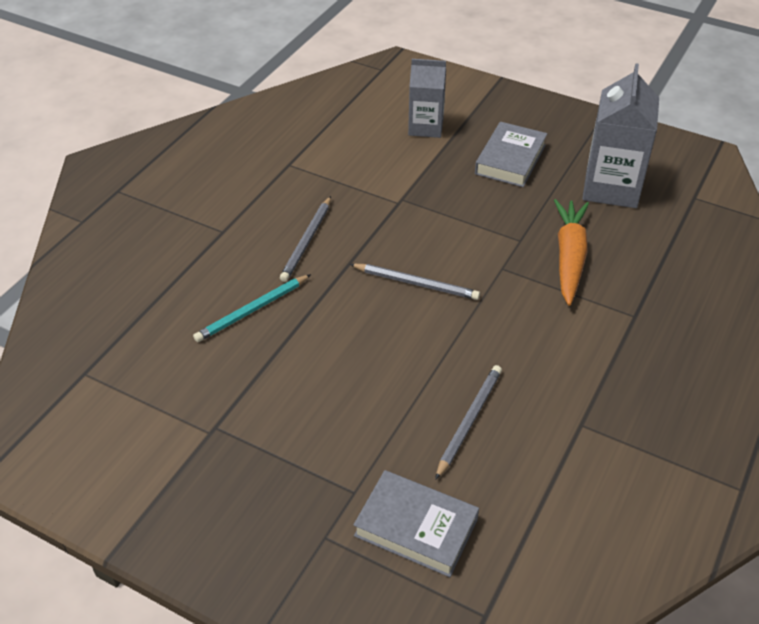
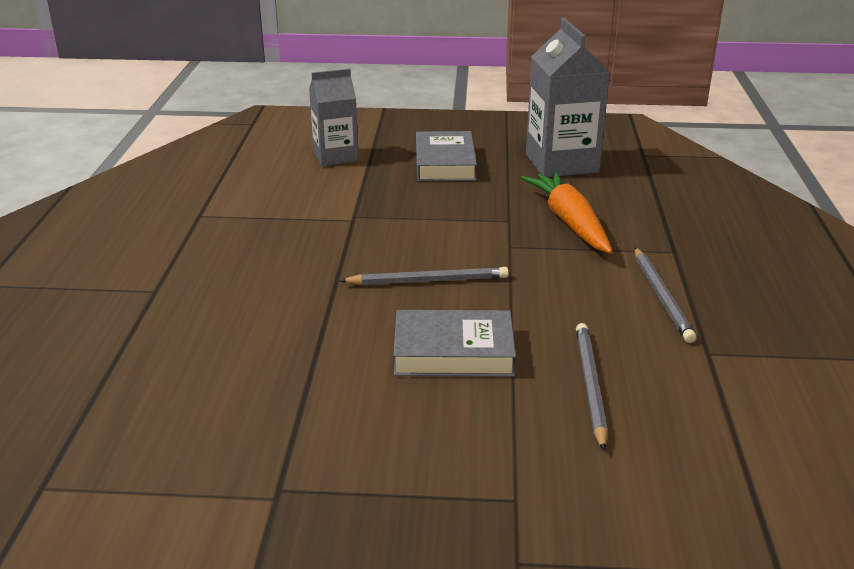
camera: 25 degrees left, 15 degrees down
turquoise pencil [193,274,311,342] -> none
grey pencil [280,196,331,282] -> grey pencil moved to [635,248,696,343]
grey book [353,470,479,577] -> grey book moved to [393,310,516,377]

